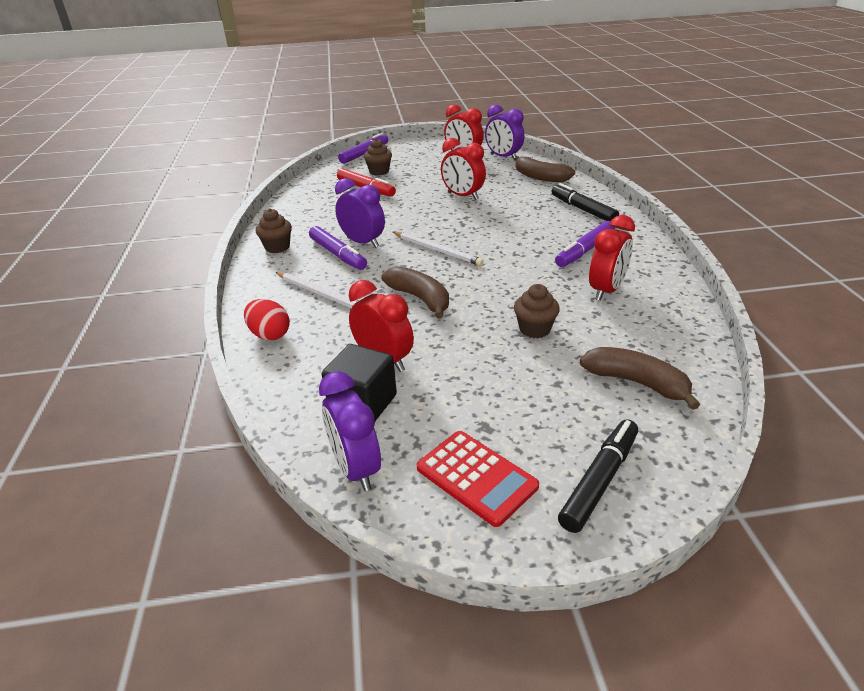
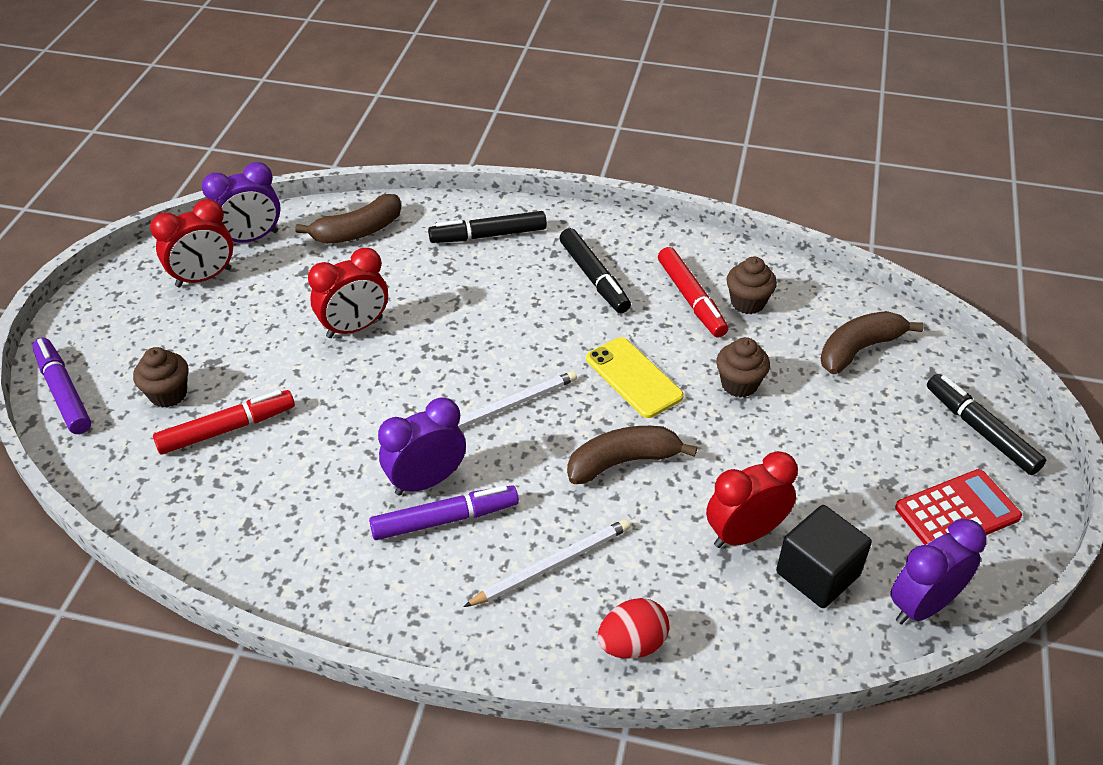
camera: 70 degrees left, 10 degrees up
brown cupcake [256,208,292,253] -> brown cupcake moved to [726,257,777,314]
purple clock [319,371,381,491] -> purple clock turned 150 degrees clockwise [890,519,986,624]
purple marker [555,221,615,267] -> black marker [560,228,631,313]
red clock [589,215,635,301] -> red marker [658,247,728,338]
none -> yellow phone [586,337,684,418]

